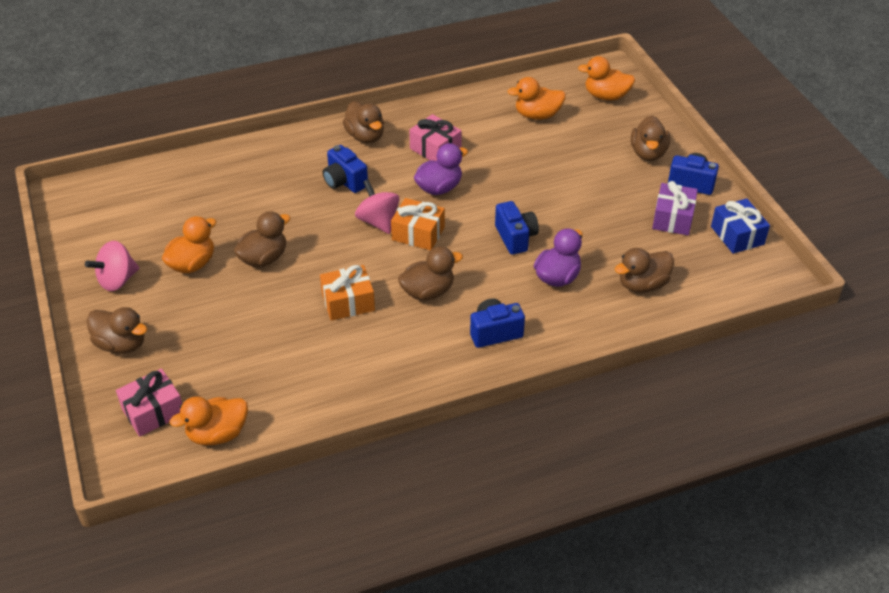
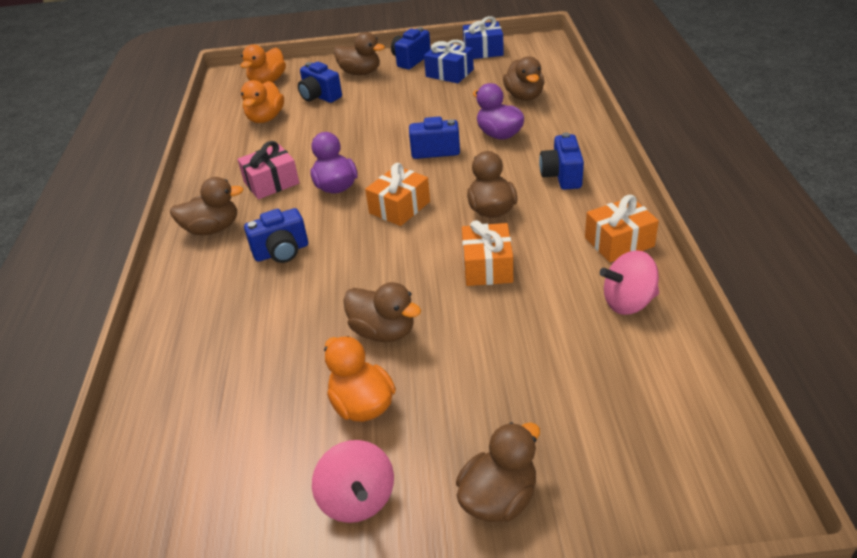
camera: 70 degrees left, 5 degrees down
pink gift [116,368,182,437] -> none
orange duck [169,396,248,446] -> none
brown duck [234,211,290,267] -> brown duck turned 150 degrees clockwise [343,282,421,342]
pink spinning top [355,179,399,234] -> pink spinning top moved to [600,250,659,315]
purple gift [652,181,698,235] -> blue gift [424,40,474,83]
none -> blue camera [298,62,342,103]
none -> orange gift [585,195,659,262]

